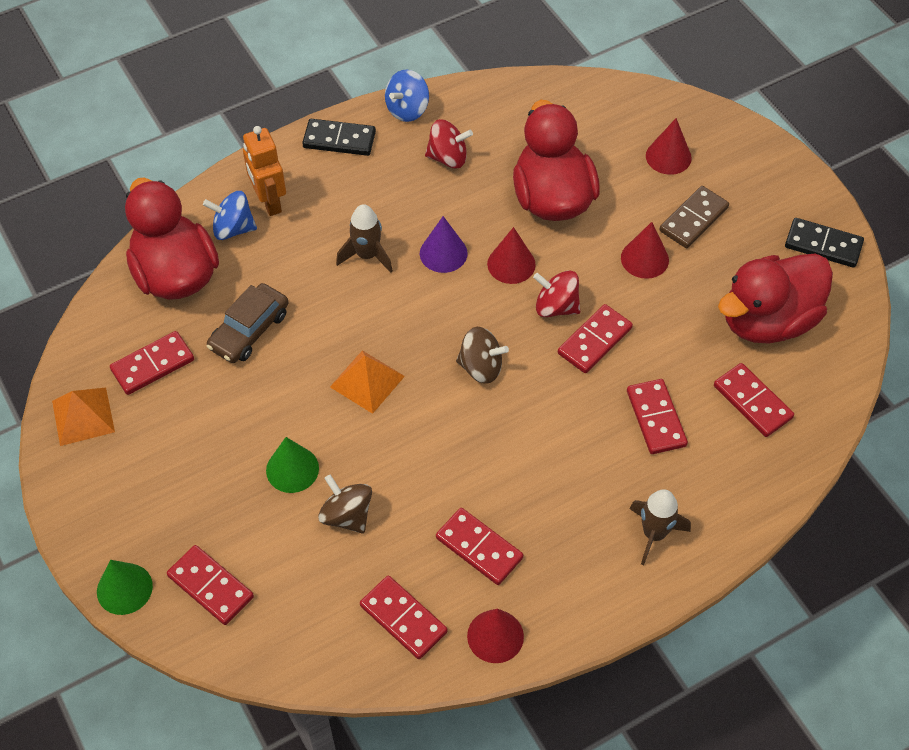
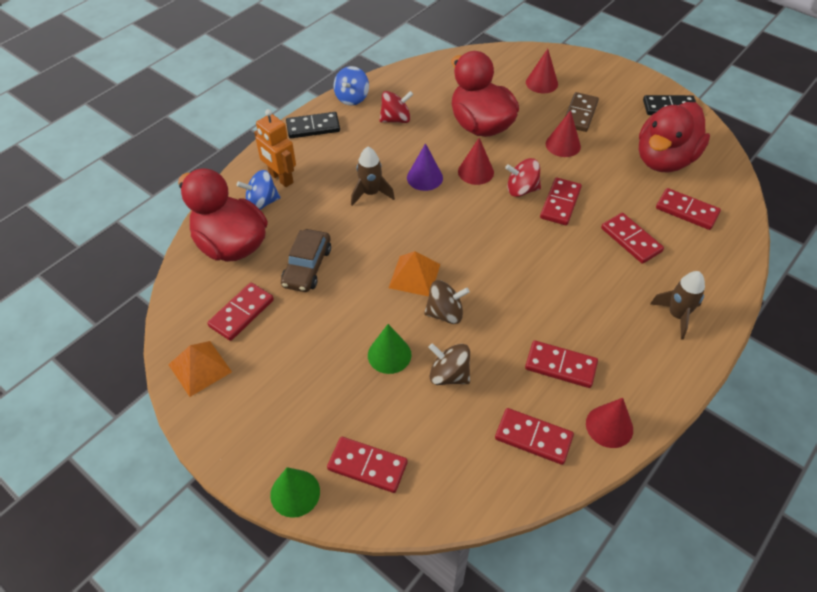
camera: 20 degrees left, 5 degrees down
brown spinning top [456,327,509,384] -> brown spinning top moved to [424,280,470,324]

